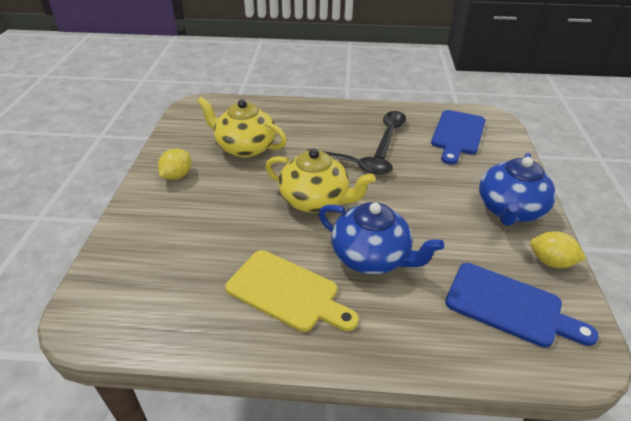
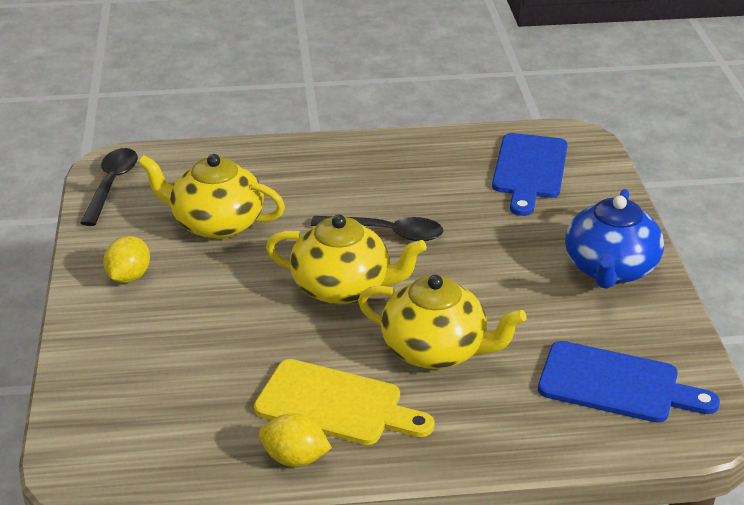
camera: 10 degrees left, 5 degrees down
blue teapot [319,202,444,274] -> yellow teapot [358,275,527,369]
black spoon [374,111,406,159] -> black spoon moved to [80,148,138,226]
yellow lemon [530,231,586,268] -> yellow lemon moved to [259,413,332,467]

